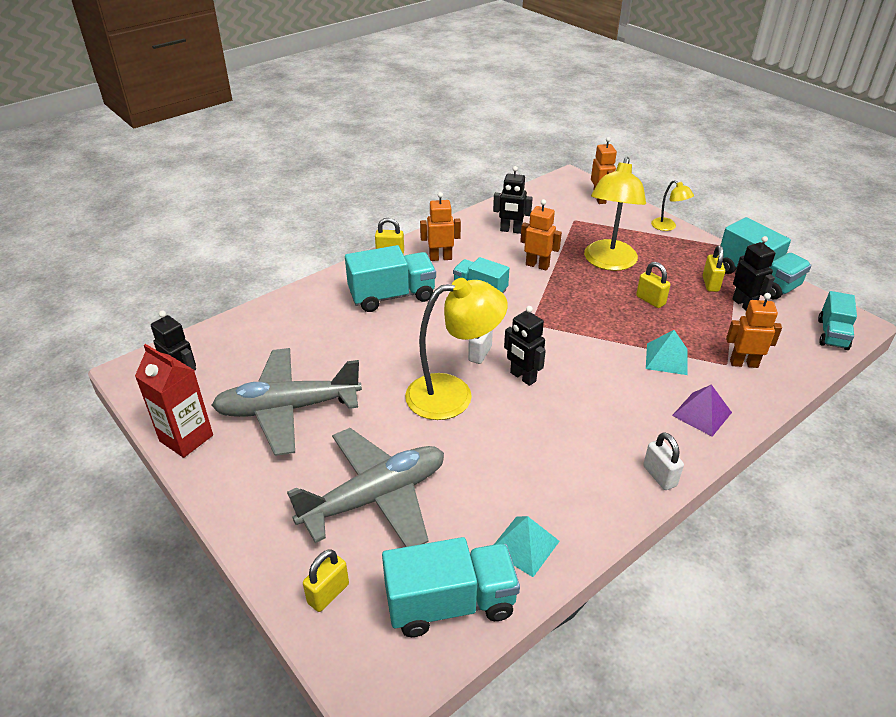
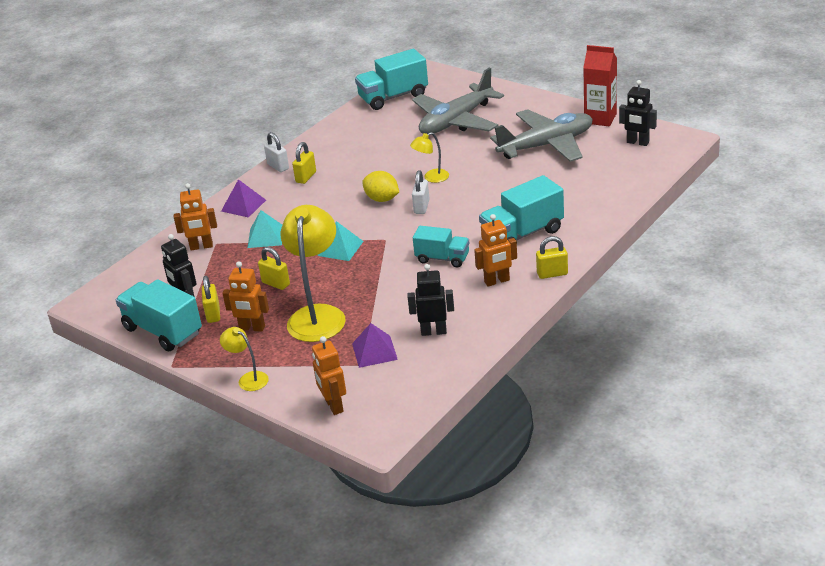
camera: 170 degrees right, 5 degrees down
yellow padlock [303,549,349,612] -> yellow padlock moved to [292,142,316,184]
yellow lamp [405,278,508,420] -> yellow lamp [410,132,449,183], size x0.49
turquoise pyramid [494,516,560,577] -> turquoise pyramid moved to [317,221,364,261]
black robot [504,306,546,386] -> yellow lemon [362,171,399,202]
orange robot [520,199,562,270] -> orange robot moved to [222,261,269,332]
turquoise truck [818,291,857,350] -> none
none -> purple pyramid [352,323,398,368]

